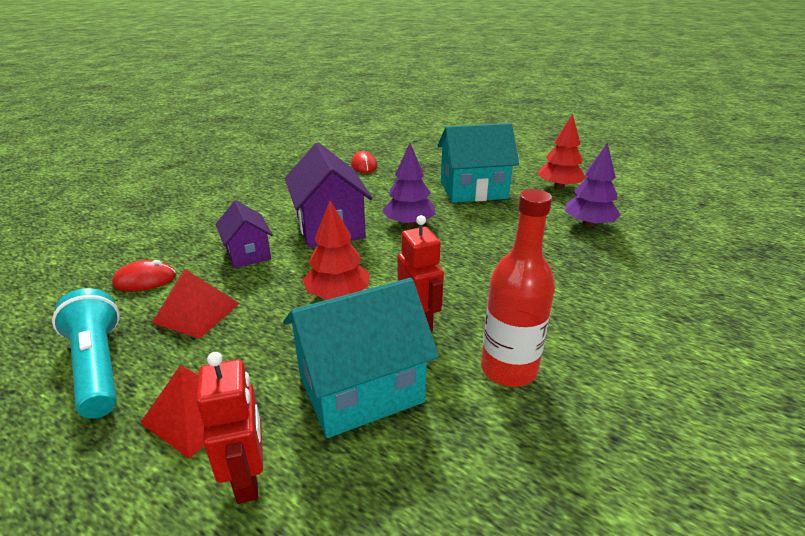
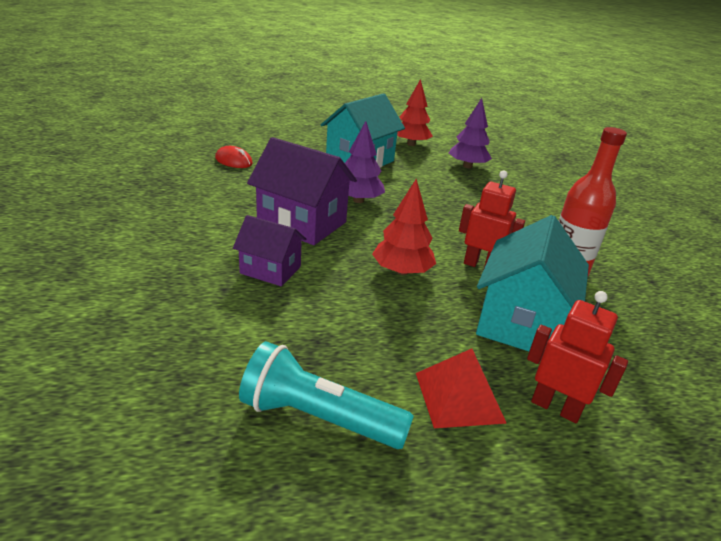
camera: 45 degrees left, 0 degrees up
red mouse [112,260,176,291] -> none
red pyramid [152,269,240,339] -> none

